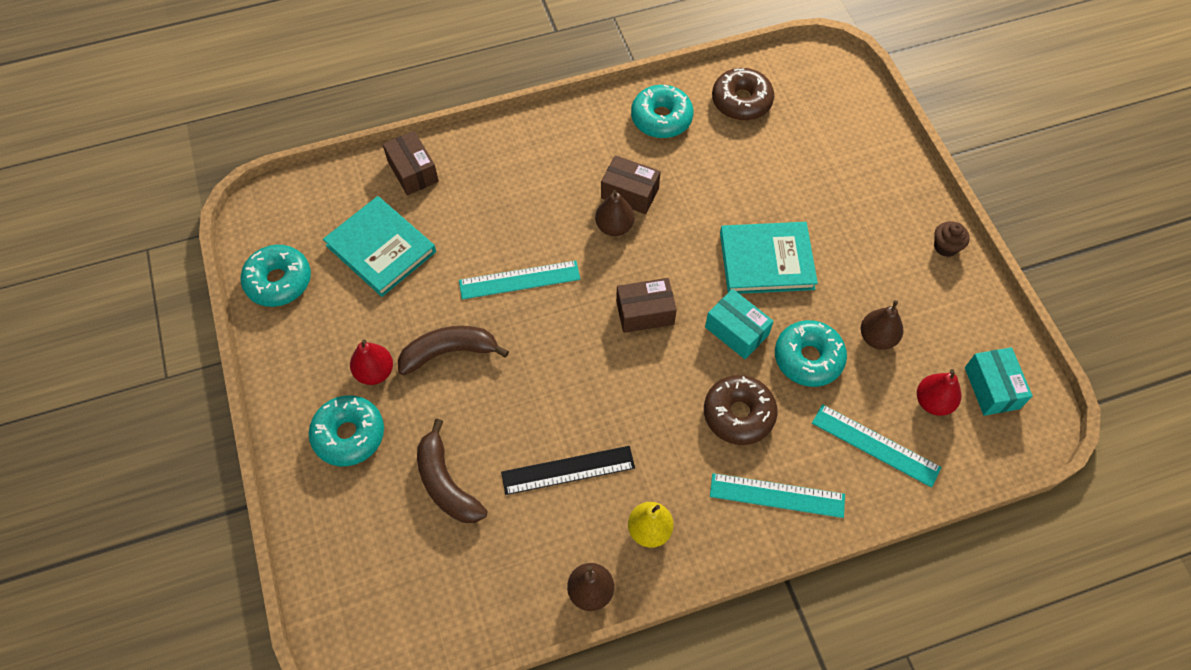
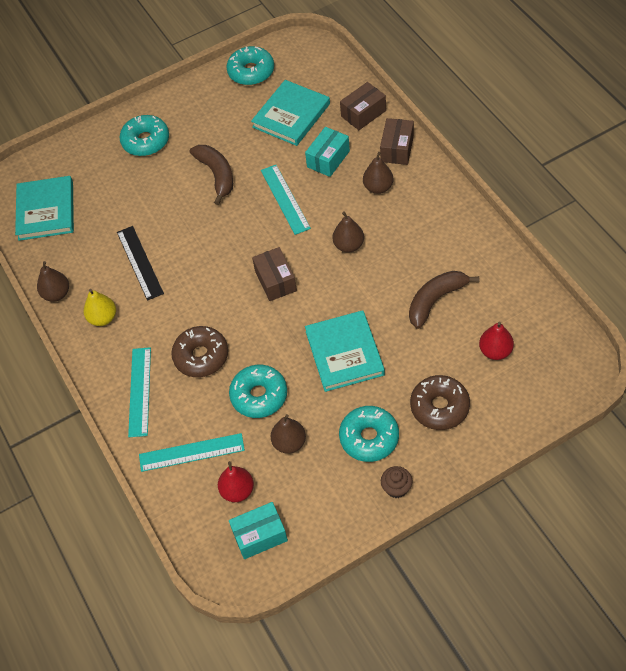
camera: 85 degrees right, 5 degrees down
red pear [350,340,393,385] -> red pear moved to [479,322,514,360]
brown banana [417,419,487,523] -> brown banana moved to [409,271,479,329]
brown box [601,155,661,214] -> brown box moved to [380,118,414,165]
turquoise donut [631,85,694,138] -> turquoise donut moved to [339,406,399,462]
turquoise box [705,289,774,359] -> turquoise box moved to [305,127,350,177]
brown donut [712,68,774,121] -> brown donut moved to [410,375,470,430]
turquoise ruler [812,404,941,488] -> turquoise ruler turned 60 degrees clockwise [139,433,245,472]
none -> turquoise book [15,176,74,241]
none -> brown pear [363,152,393,194]

